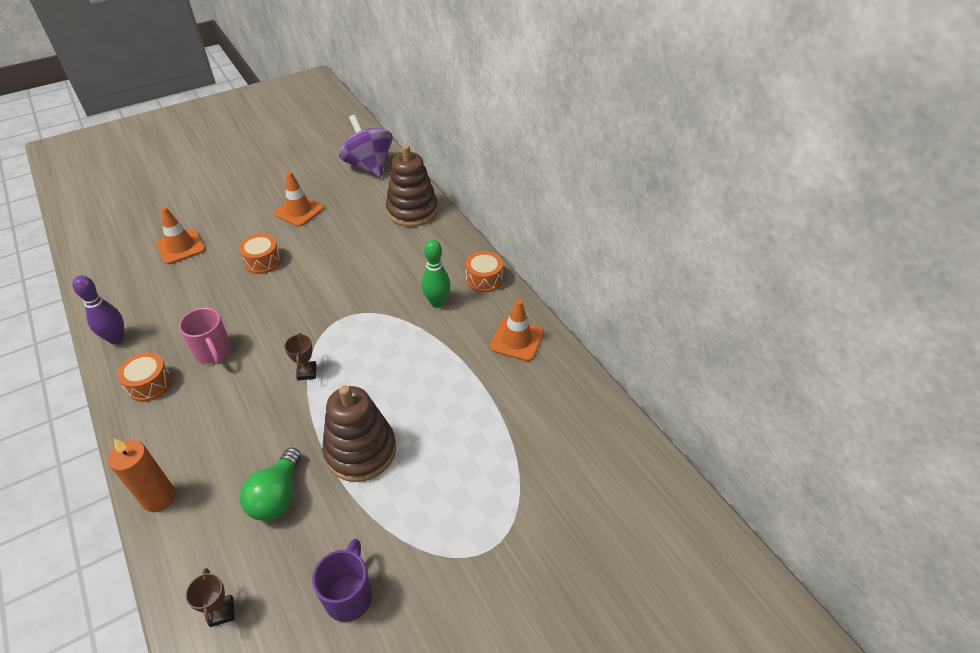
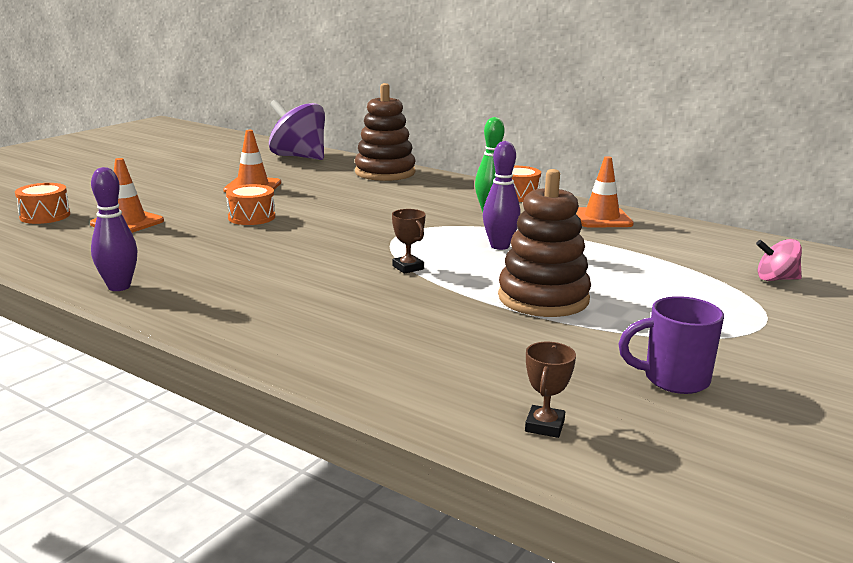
camera: 25 degrees left, 25 degrees down
orange candle [108,438,176,512] -> none
orange drum [117,352,172,402] -> orange drum moved to [15,183,70,224]
pink mug [179,308,231,364] -> none
brown trophy [185,568,234,627] -> brown trophy turned 60 degrees clockwise [525,342,576,438]
green light bulb [240,448,302,521] -> none
purple mug [312,539,372,622] -> purple mug turned 75 degrees counterclockwise [618,296,724,394]
none -> purple bowling pin [483,141,521,250]
none -> pink spinning top [756,239,802,281]

